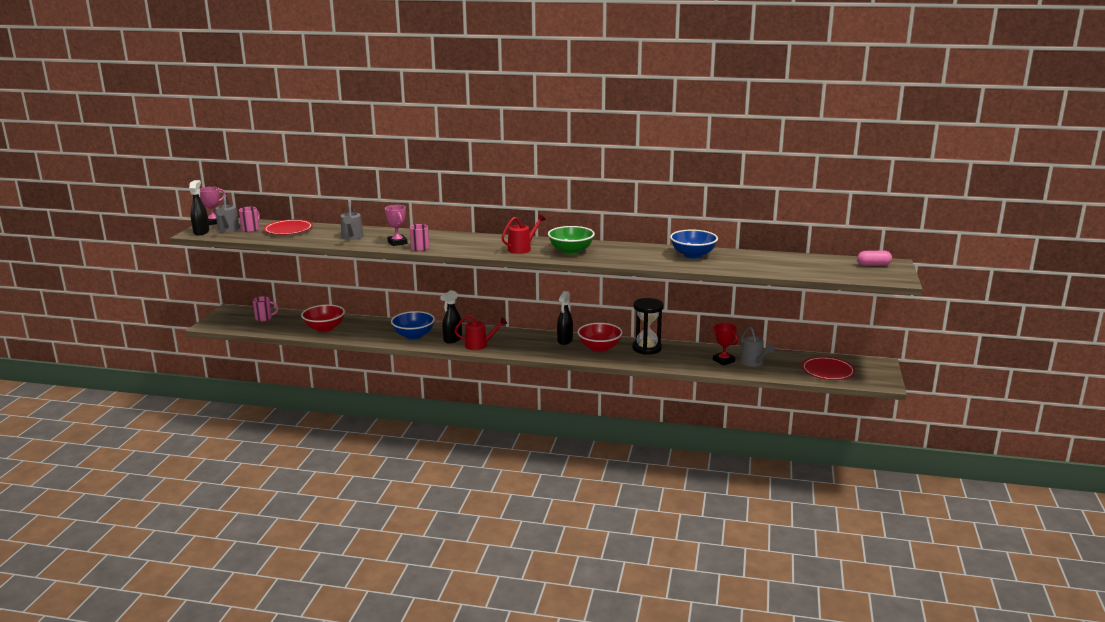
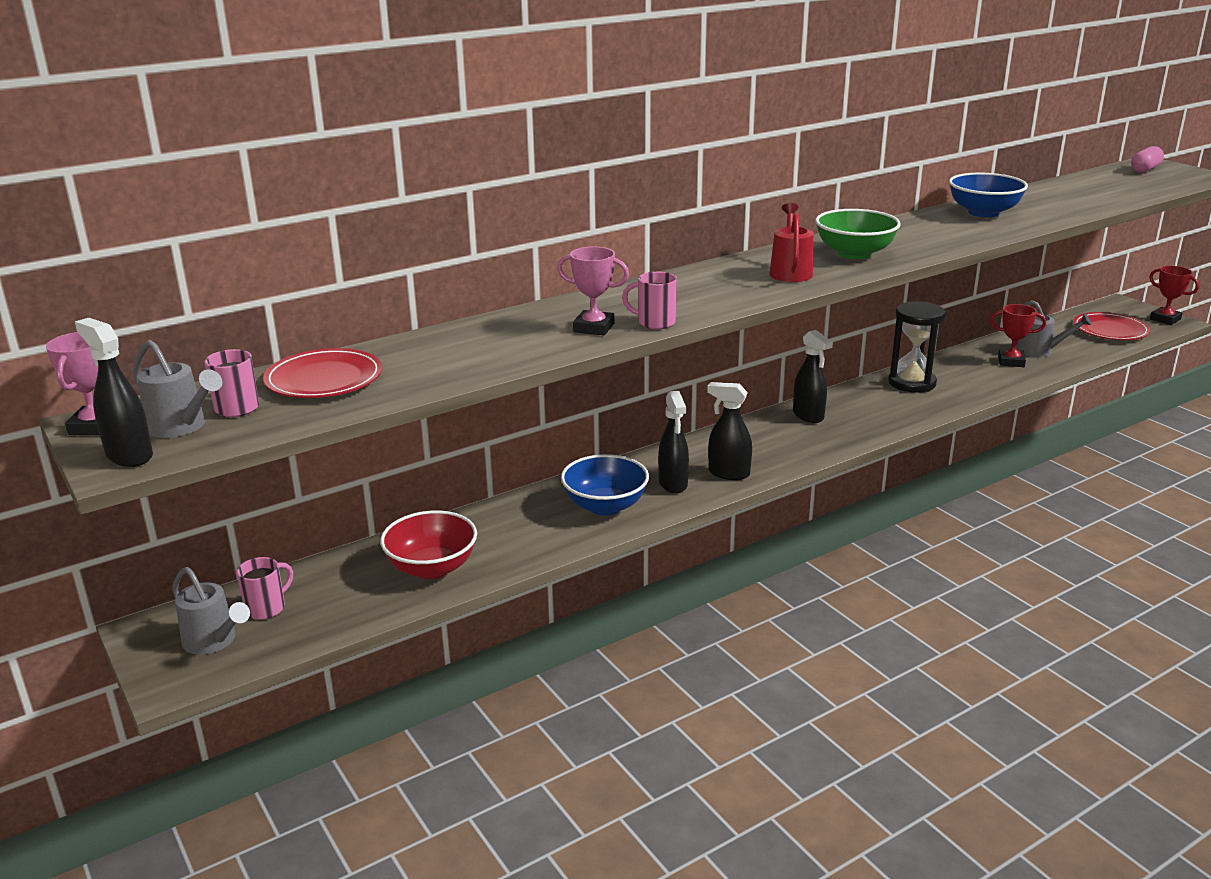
camera: 45 degrees left, 5 degrees up
grey watering can [341,202,364,240] -> grey watering can moved to [172,567,250,655]
red watering can [454,314,507,350] -> black spray bottle [707,382,752,480]
red bowl [577,323,623,352] -> none
none -> red trophy [1149,266,1199,325]

